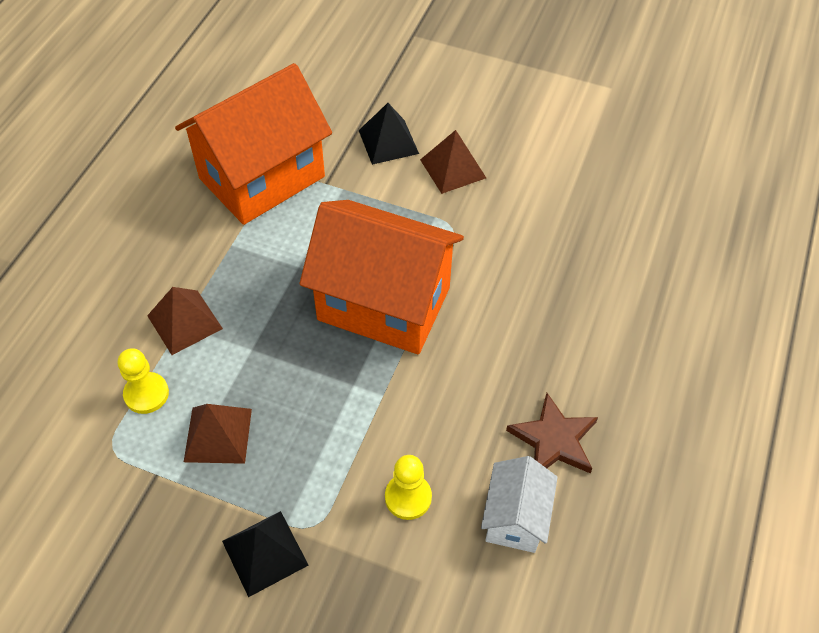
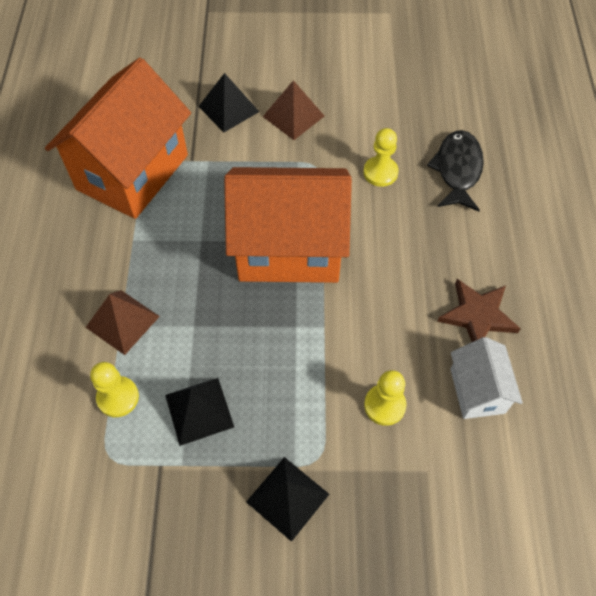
camera: 20 degrees left, 5 degrees up
brown pyramid [184,404,252,464] -> black pyramid [165,378,234,446]
none -> yellow pawn [363,128,399,187]
none -> black fish [427,130,484,211]

